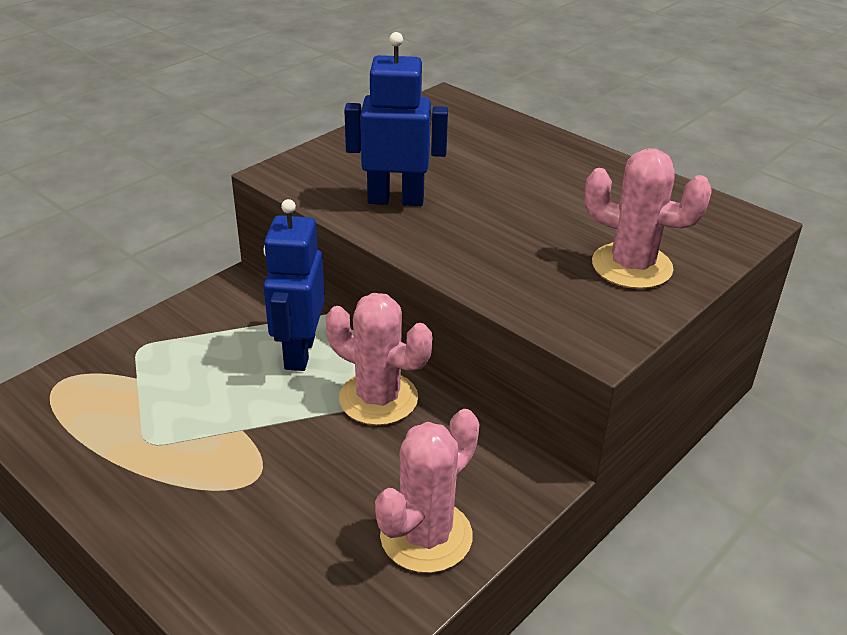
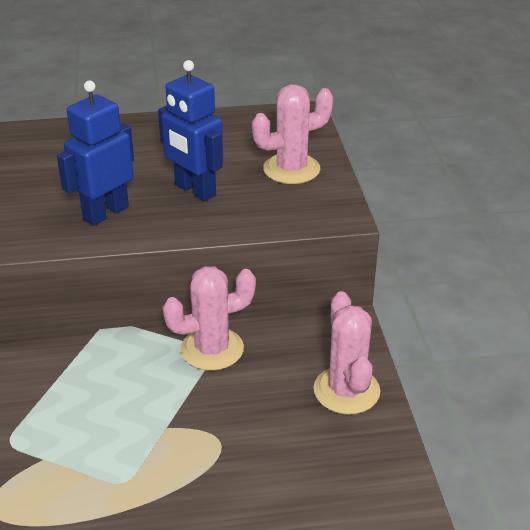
camera: 50 degrees left, 0 degrees up
blue robot [263,199,325,371] -> blue robot moved to [158,60,223,201]

